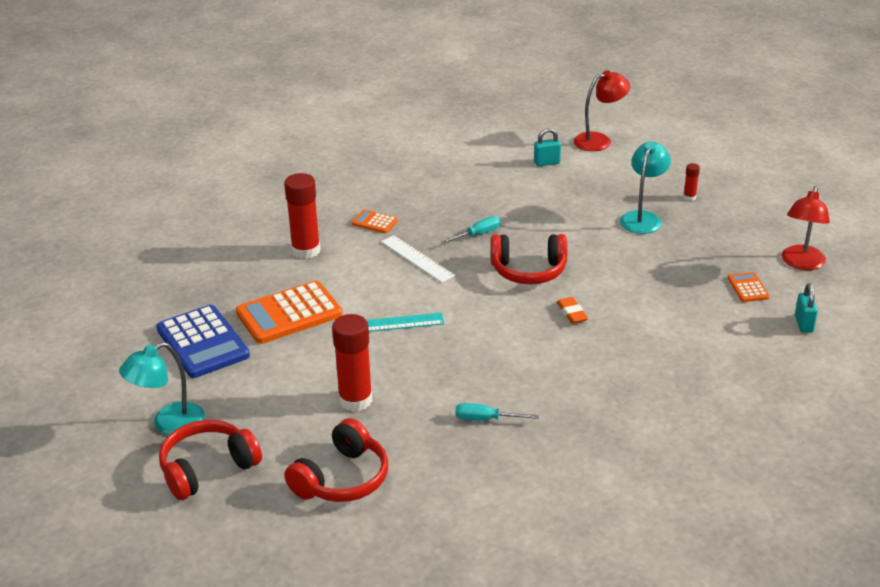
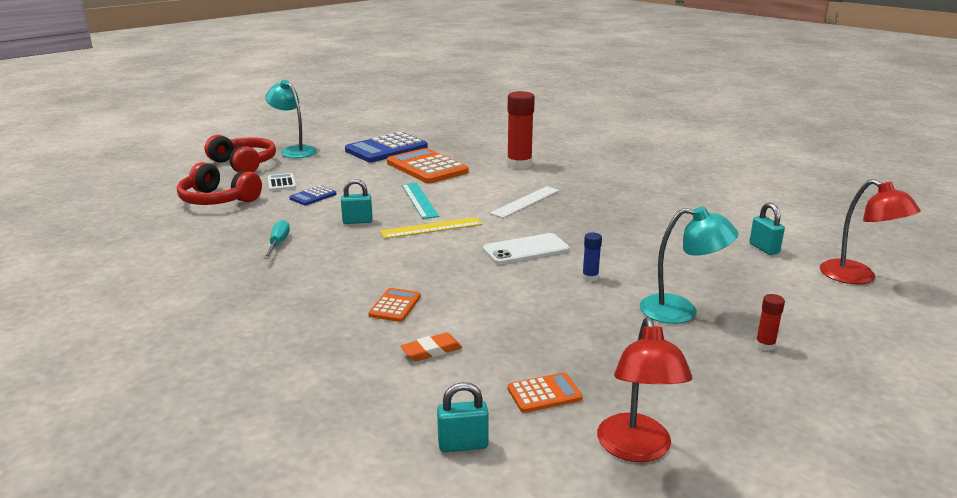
camera: 80 degrees right, 10 degrees down
red glue stick [332,314,372,412] -> blue calculator [289,185,337,205]
orange calculator [352,210,398,233] -> orange calculator moved to [369,288,421,322]
turquoise screwdriver [441,216,501,244] -> none
red headphones [491,234,567,284] -> white phone [483,233,569,264]
orange eraser [557,297,588,324] -> orange eraser moved to [401,333,462,361]
red lamp [781,186,830,270] -> red lamp turned 105 degrees counterclockwise [597,317,692,462]
none -> white calculator [267,173,296,191]
none -> turquoise padlock [341,179,373,224]
none -> yellow ruler [380,217,482,239]
none -> blue glue stick [582,232,602,281]

